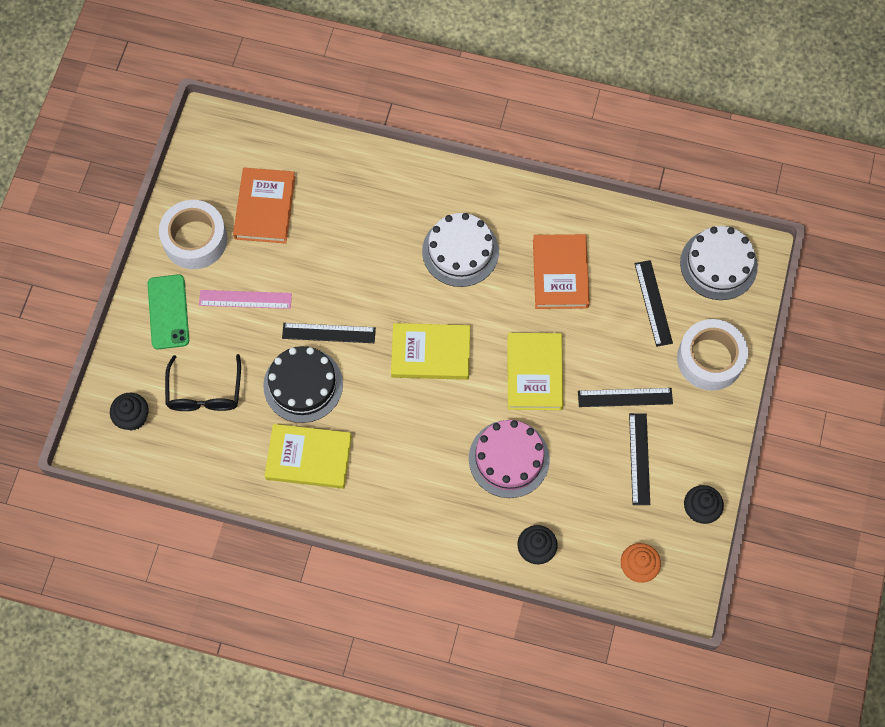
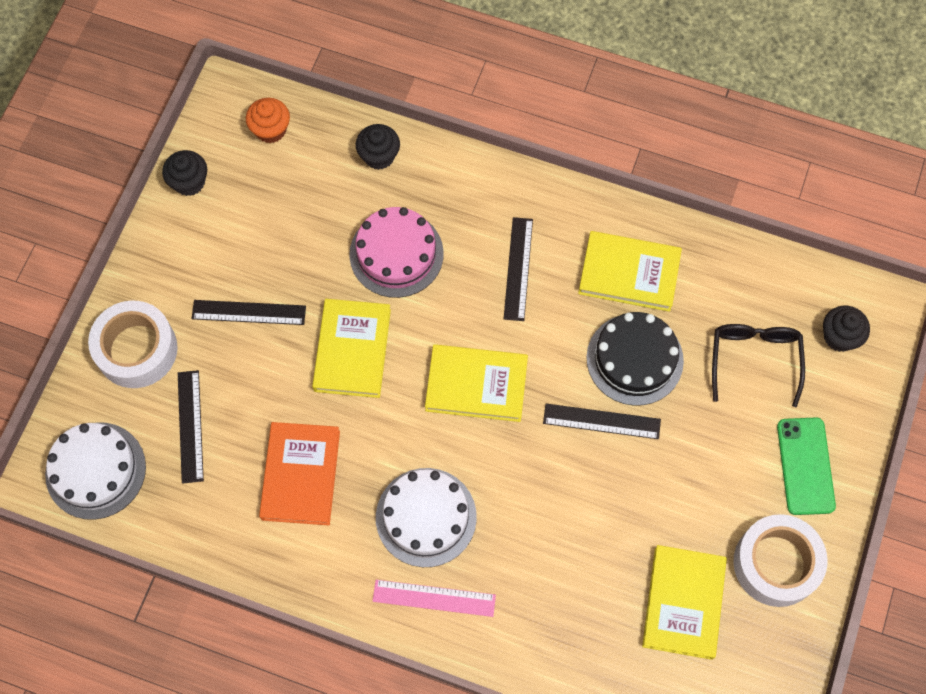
camera: 175 degrees left, 0 degrees up
pink ruler [199,290,292,309] -> pink ruler moved to [373,580,496,617]
orange book [233,168,295,244] -> yellow book [642,545,727,660]
black ruler [629,413,650,505] -> black ruler moved to [504,217,533,321]

